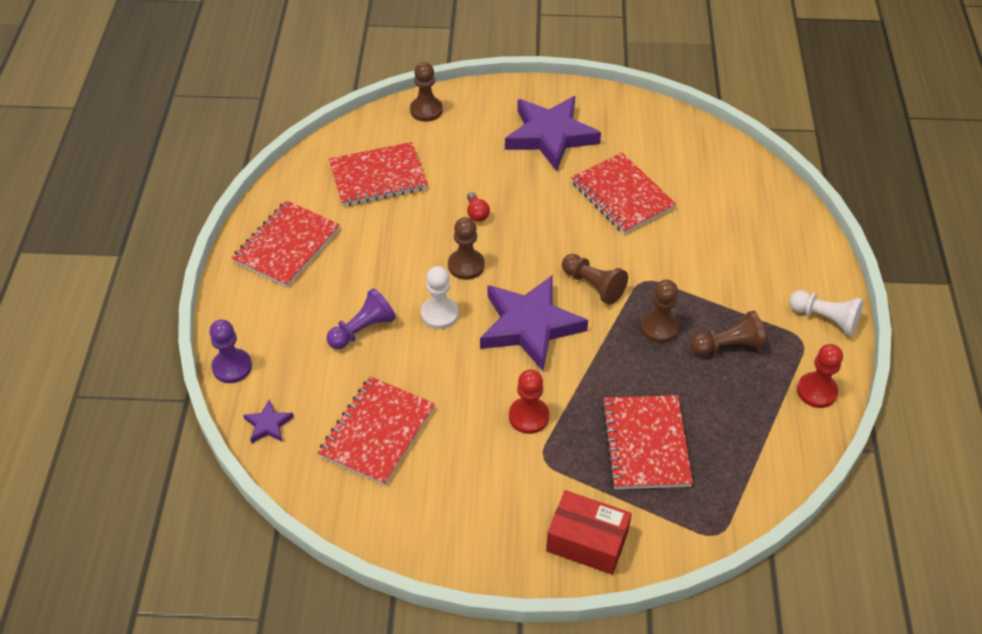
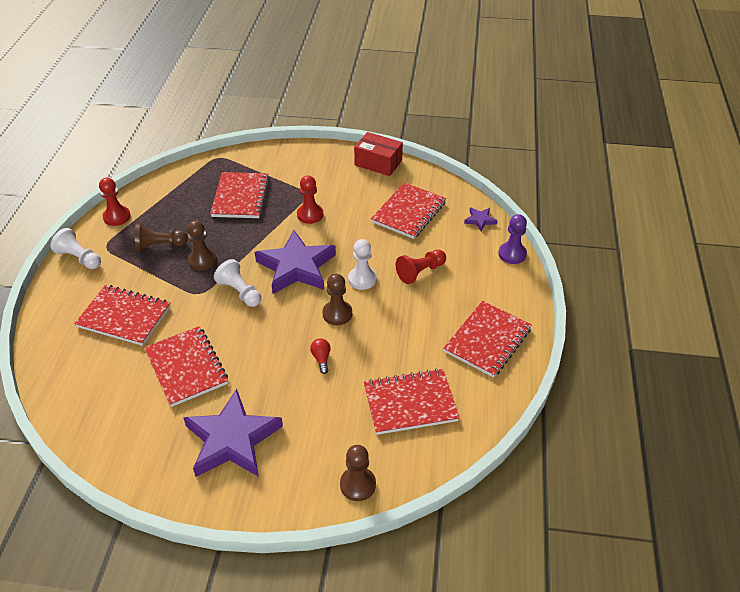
camera: 175 degrees left, 5 degrees down
purple pawn [327,288,396,349] -> red pawn [396,250,446,284]
red box [546,490,632,575] -> red box moved to [354,132,403,176]
brown pawn [562,254,628,305] -> white pawn [214,259,261,307]
none -> red notebook [74,285,171,346]

